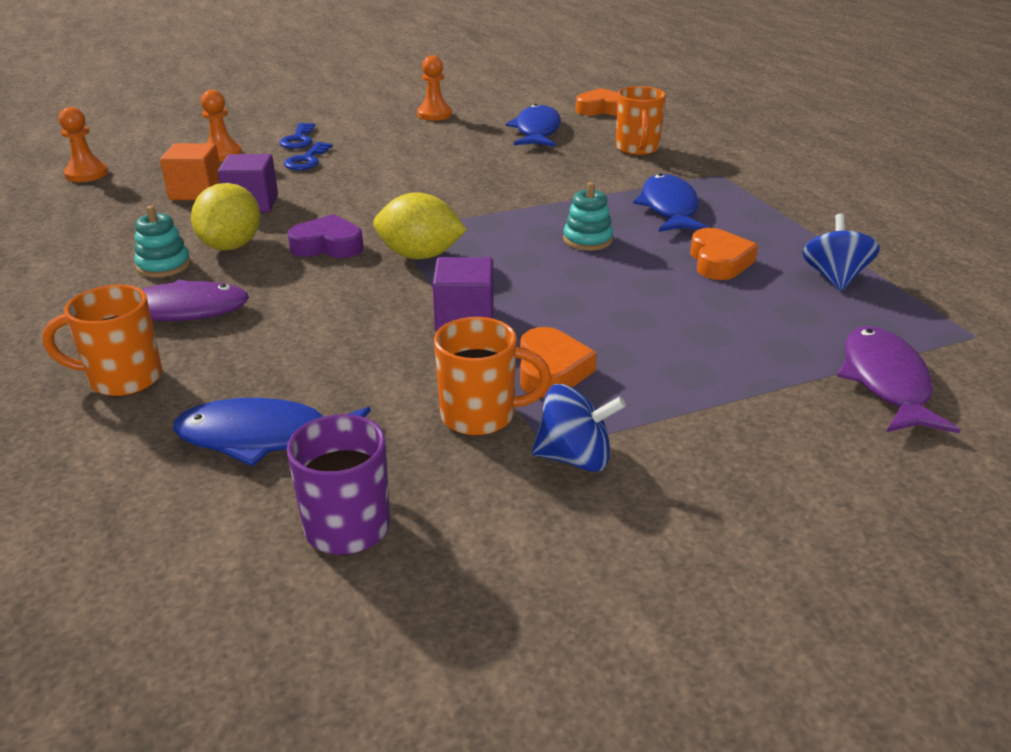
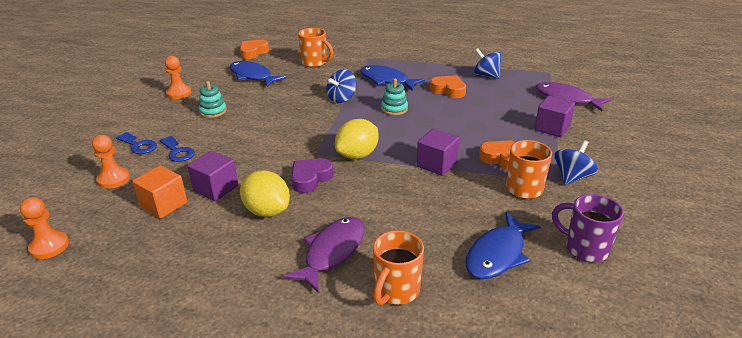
camera: 55 degrees left, 0 degrees up
turquoise stacking toy [134,206,191,278] -> turquoise stacking toy moved to [198,81,227,118]
none -> blue spinning top [326,69,357,103]
none -> purple cube [535,95,575,137]

